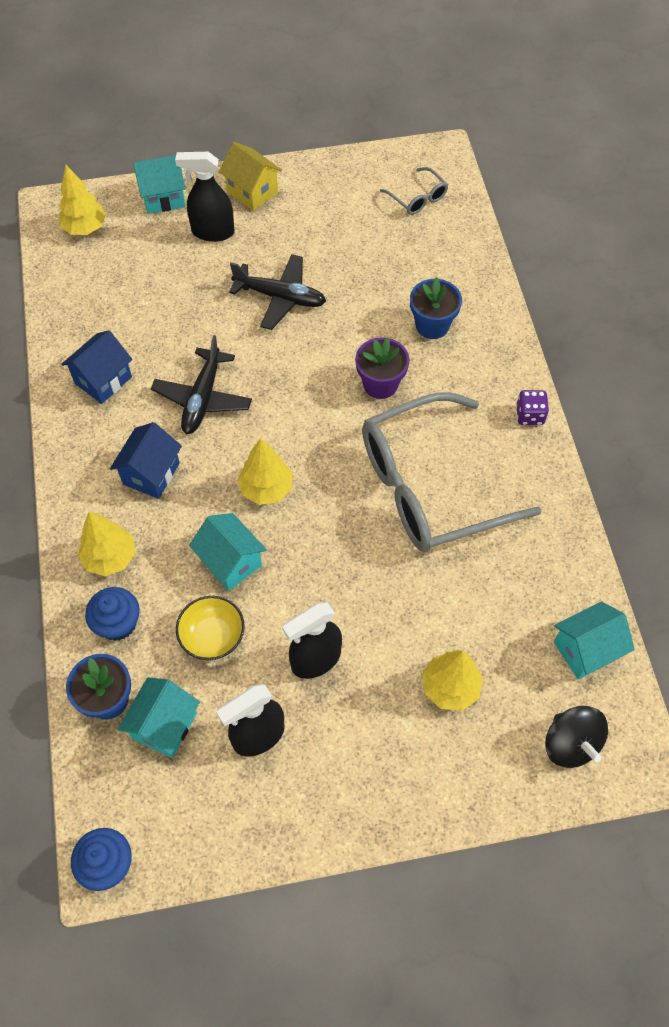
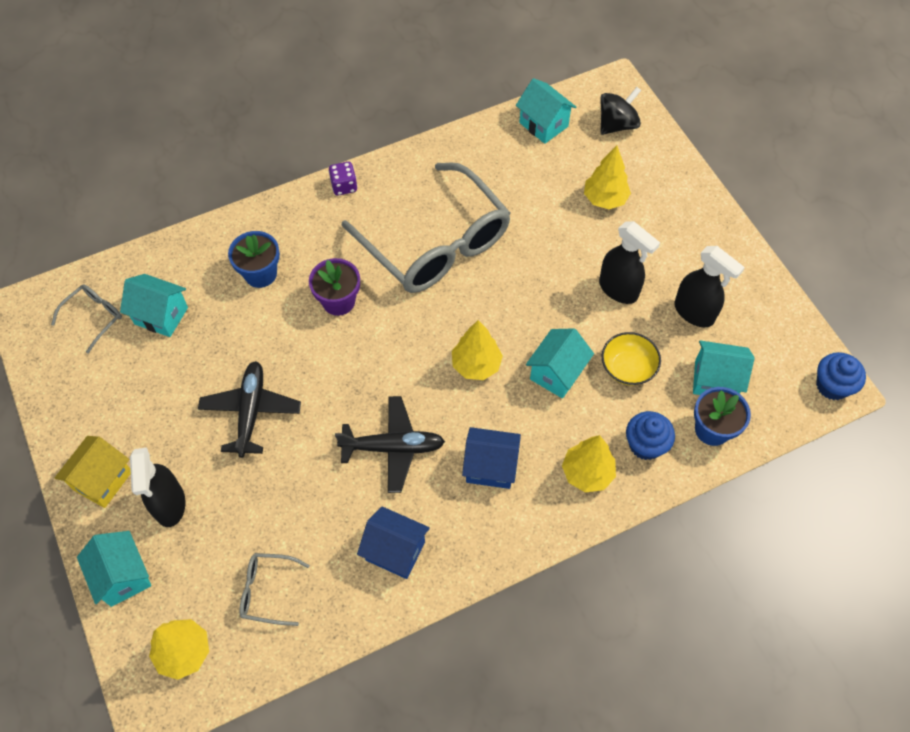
camera: 105 degrees left, 0 degrees up
none -> turquoise house [120,274,188,337]
none -> grey glasses [240,553,310,626]

